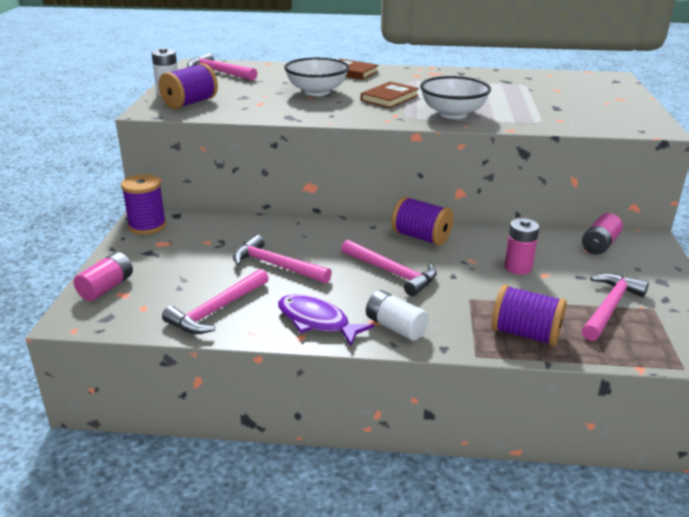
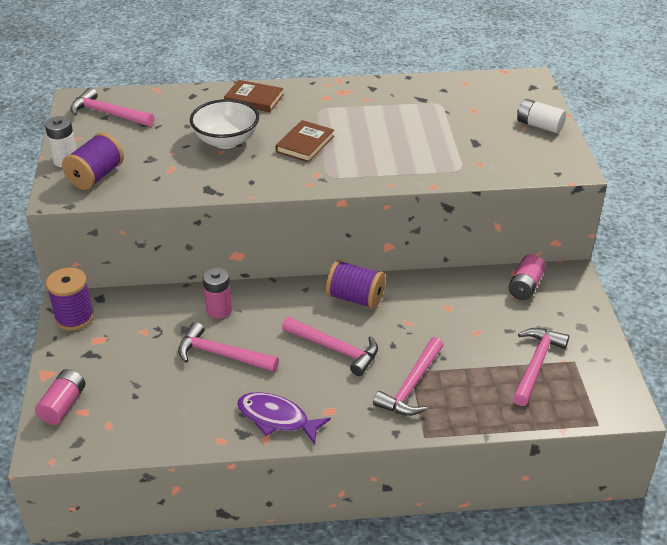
camera: 10 degrees left, 10 degrees up
pink hammer [162,269,269,334] -> pink hammer moved to [373,337,444,416]
white battery [366,290,429,341] -> white battery moved to [517,99,566,133]
white bowl [420,76,491,119] -> none
purple spool [491,285,567,346] -> none
pink battery [504,218,539,275] -> pink battery moved to [203,268,232,319]

